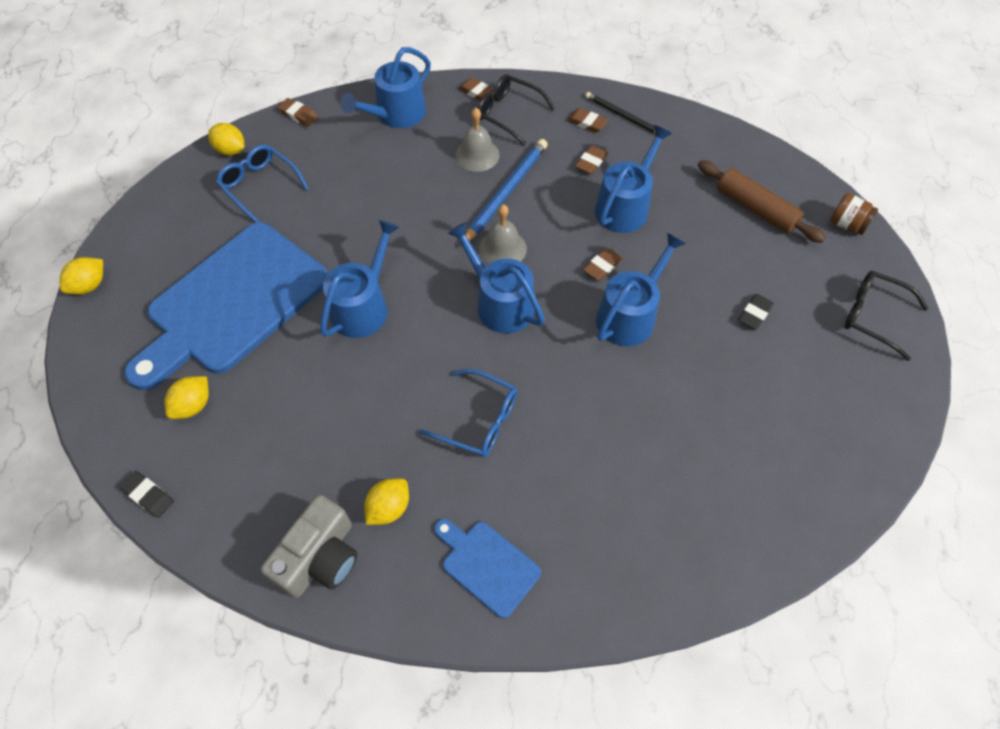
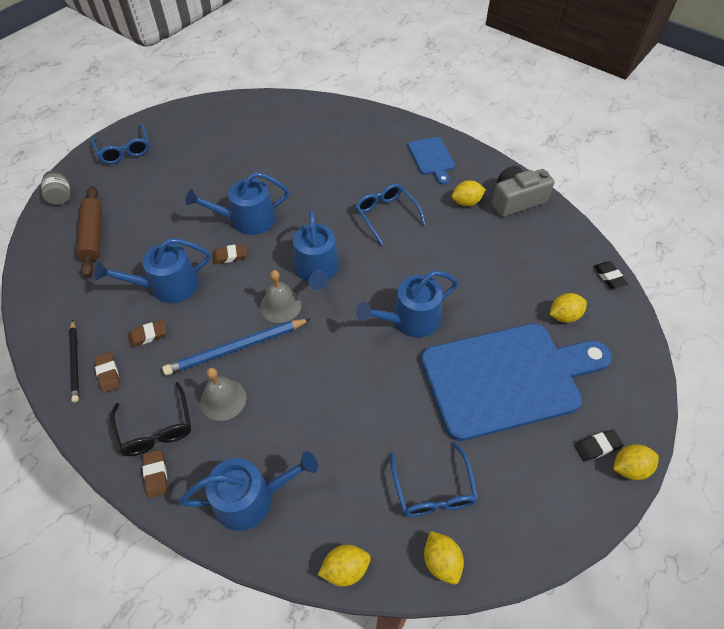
camera: 145 degrees left, 5 degrees down
brown eraser [278,98,318,127] -> yellow lemon [318,545,371,586]
black eraser [738,294,774,330] -> black eraser moved to [575,430,623,462]
brown jar [830,193,878,235] -> grey jar [41,171,70,205]
black glasses [844,271,929,361] -> blue glasses [91,124,149,164]

